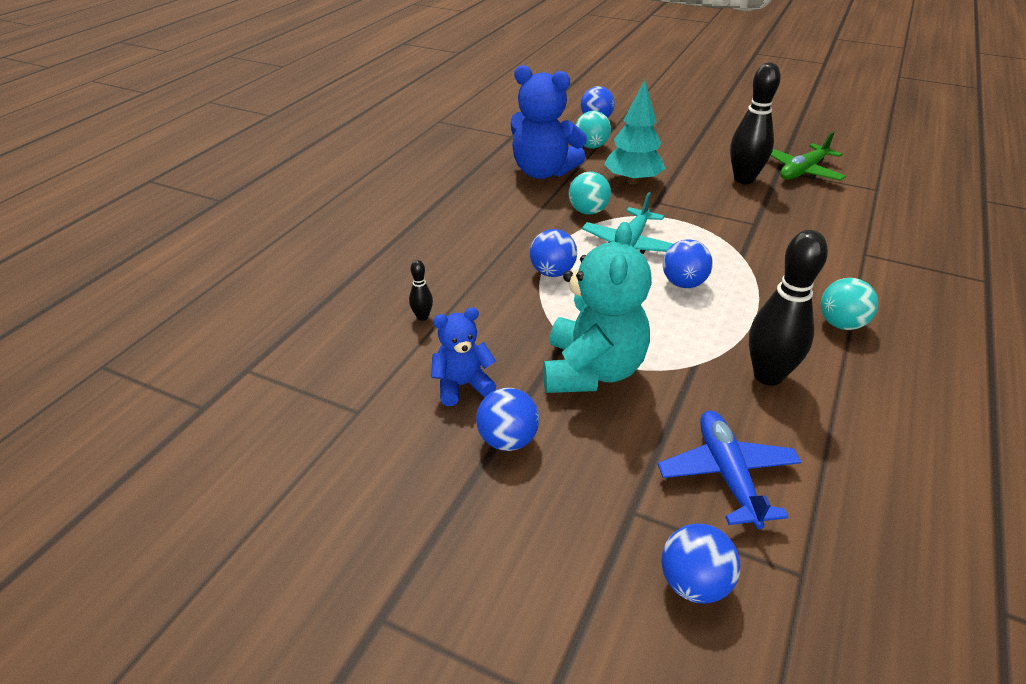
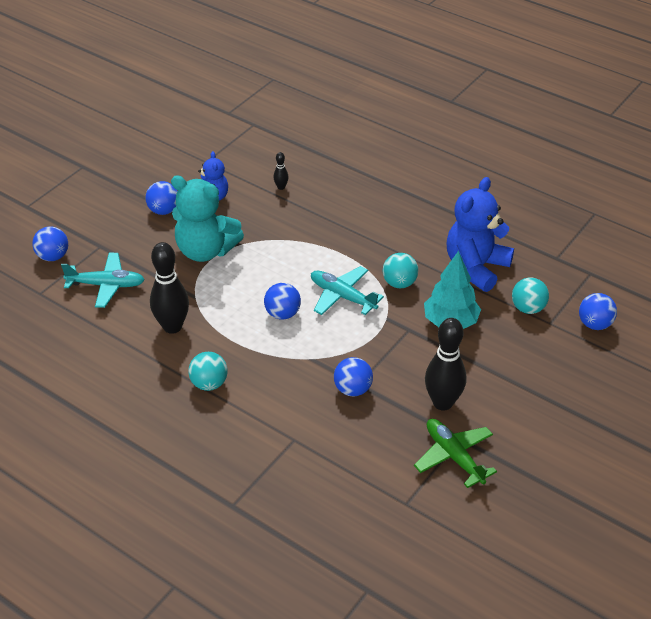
camera: 100 degrees right, 5 degrees up
blue ball [530,229,577,277] -> blue ball moved to [334,357,373,396]
blue plane [658,411,801,529] -> turquoise plane [61,253,145,308]

